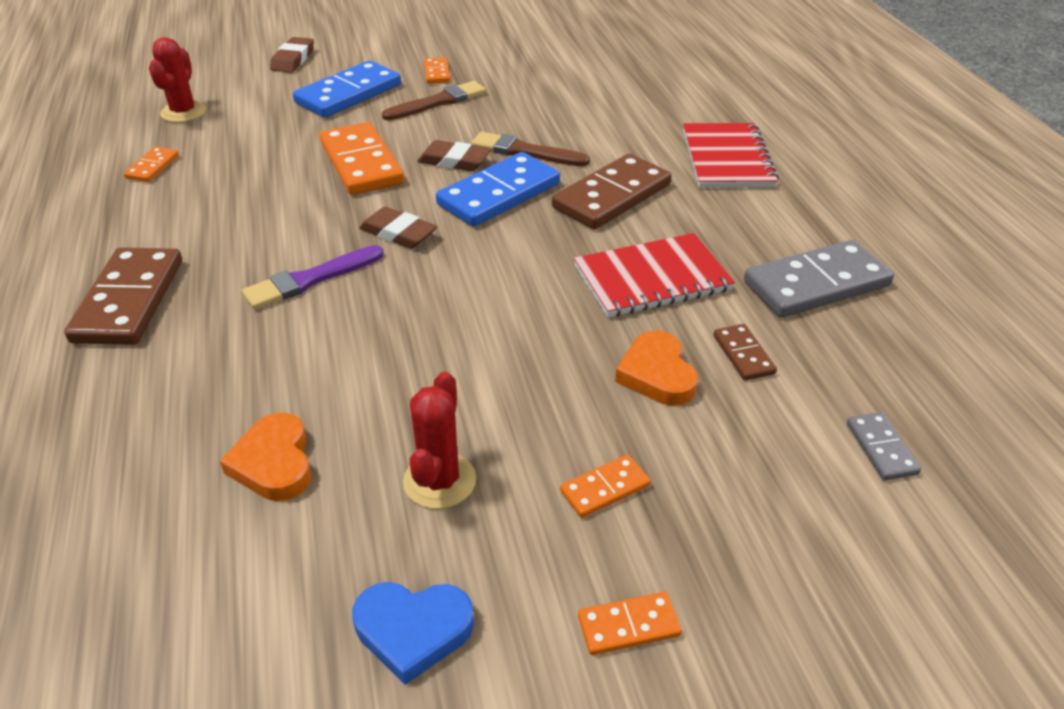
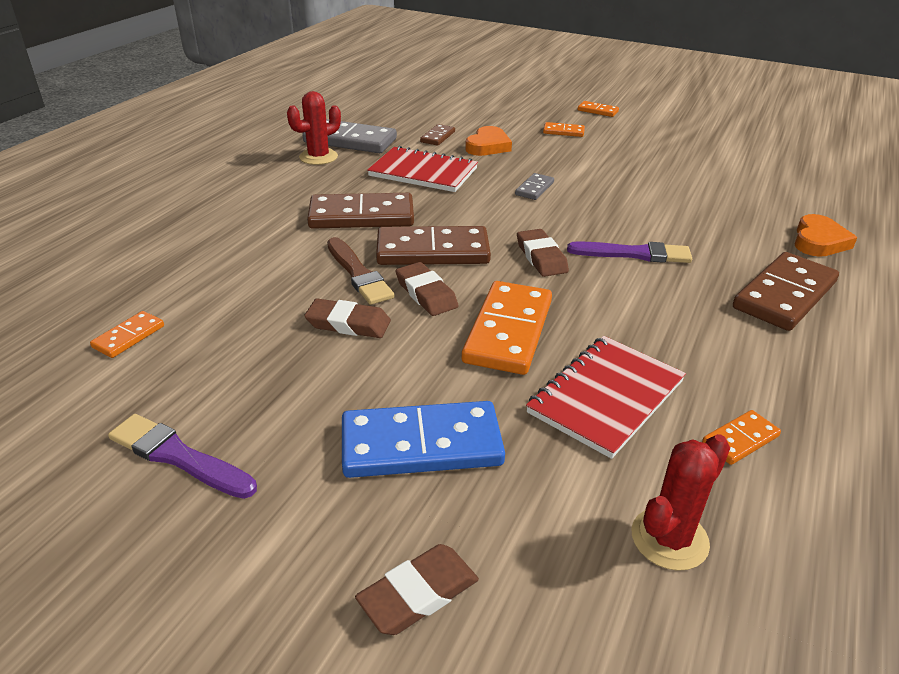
camera: 140 degrees left, 5 degrees down
orange heart [220,412,312,501] -> orange heart moved to [795,214,857,257]
blue heart [352,582,474,685] -> none
brown brush [382,81,486,121] -> none
red cactus [403,371,476,509] -> red cactus moved to [287,91,341,165]
orange domino [424,57,450,84] -> orange domino moved to [90,311,164,358]
blue domino [436,152,560,227] -> brown domino [376,226,491,265]
red notebook [683,123,778,188] -> red notebook moved to [526,336,686,459]
grey domino [847,412,921,481] -> grey domino moved to [515,173,554,200]
none -> purple brush [108,414,257,499]
none -> brown eraser [304,298,391,338]

